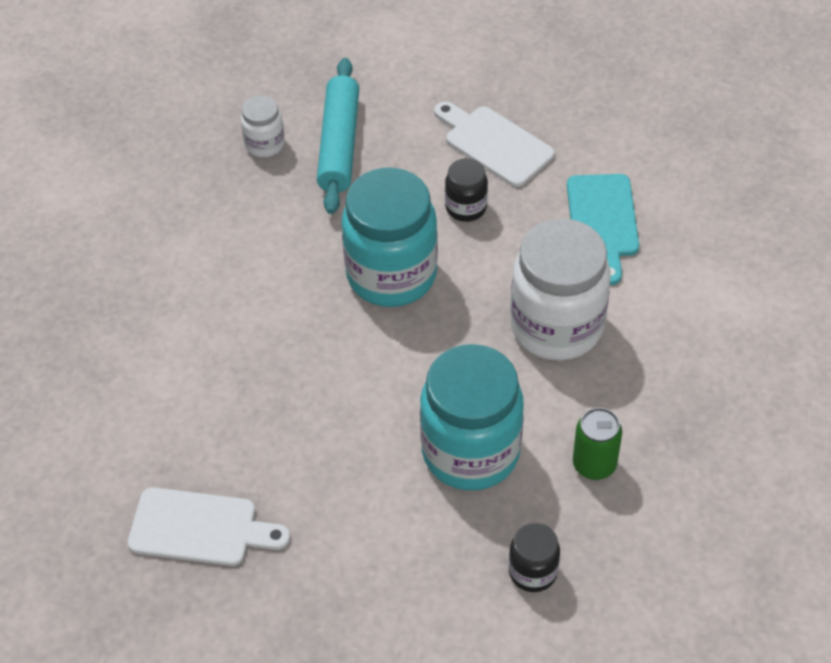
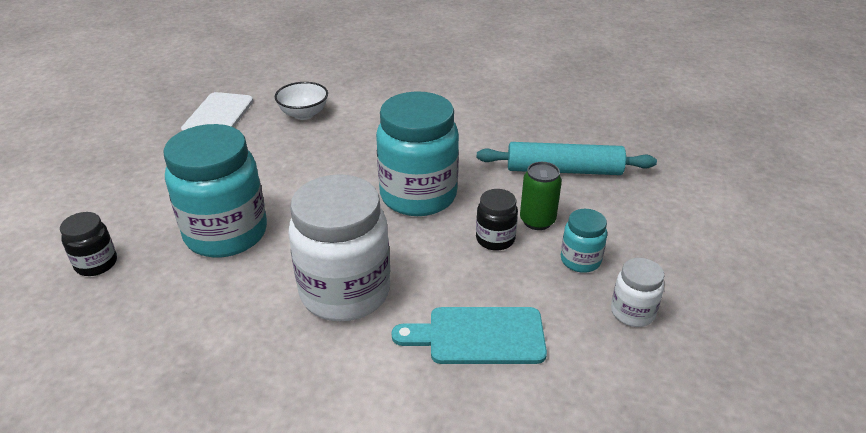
camera: 90 degrees right, 15 degrees down
white jar [241,95,285,157] -> white jar moved to [611,258,664,327]
white cutting board [434,101,554,187] -> turquoise jar [561,209,607,273]
green can [573,408,622,480] -> green can moved to [520,162,562,230]
none -> white bowl [275,82,328,120]

